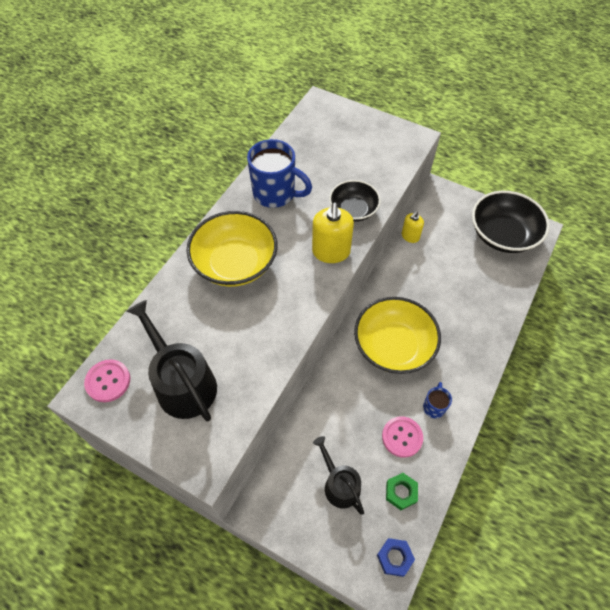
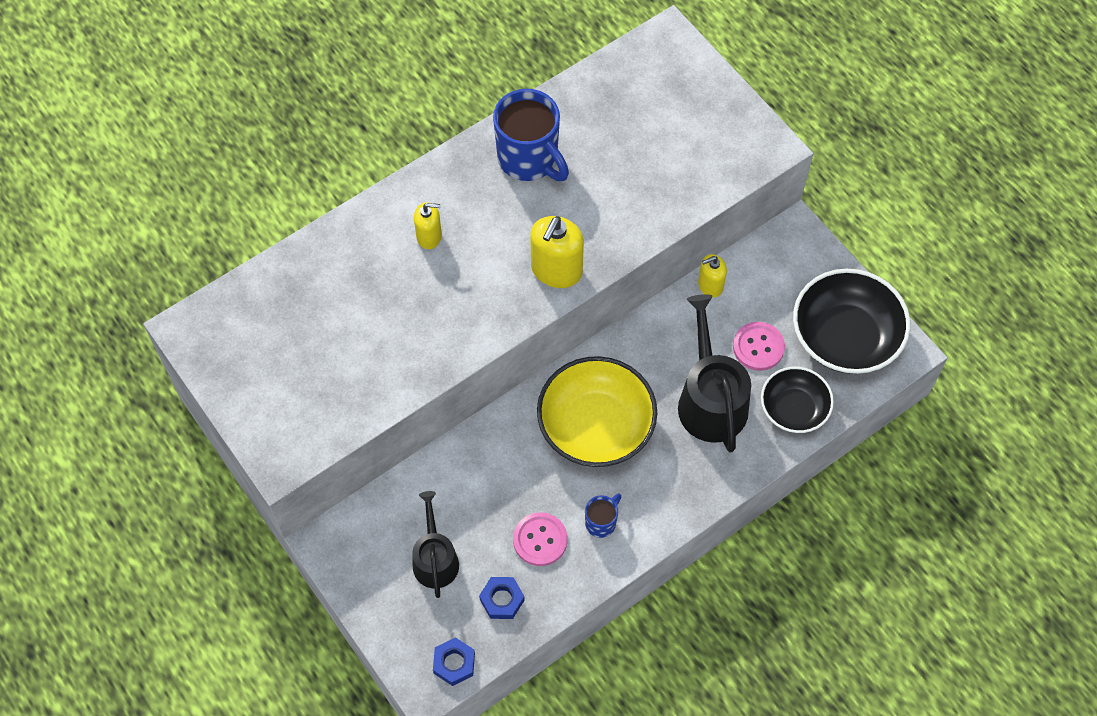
camera: 25 degrees right, 5 degrees up
pink button [84,359,130,402] -> pink button moved to [733,322,785,371]
black watering can [127,300,217,421] -> black watering can moved to [678,294,751,452]
yellow bowl [186,211,277,287] -> yellow soap dispenser [414,202,442,249]
black bowl [329,180,381,222] -> black bowl moved to [761,366,834,433]
green nut [386,473,418,510] -> blue nut [479,577,525,619]

